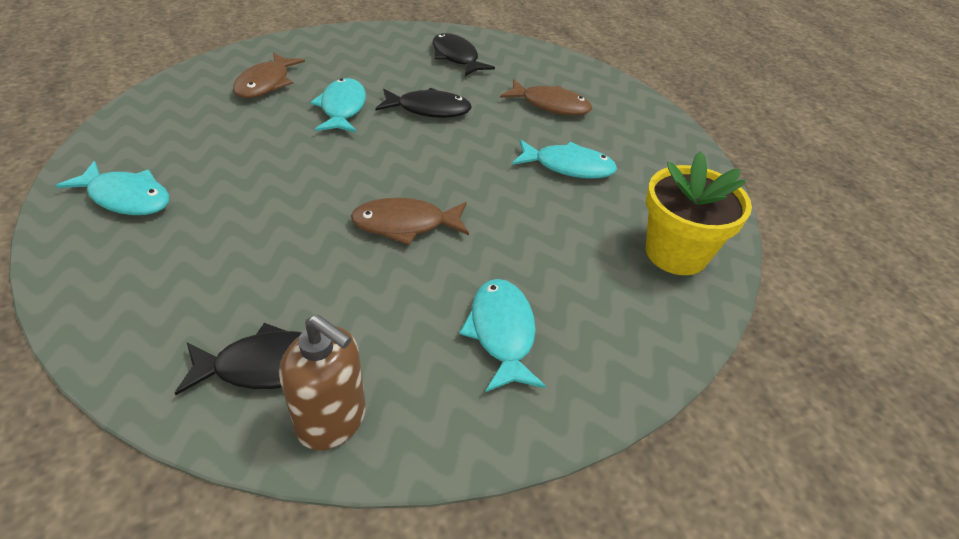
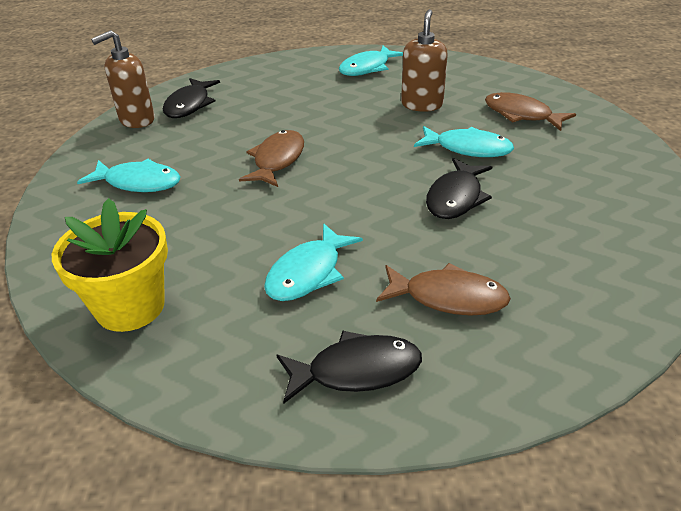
camera: 115 degrees right, 5 degrees down
black fish [433,33,495,76] -> black fish moved to [277,331,422,404]
brown fish [500,79,592,115] -> brown fish turned 120 degrees counterclockwise [376,263,511,316]
none -> brown soap dispenser [401,9,448,112]

